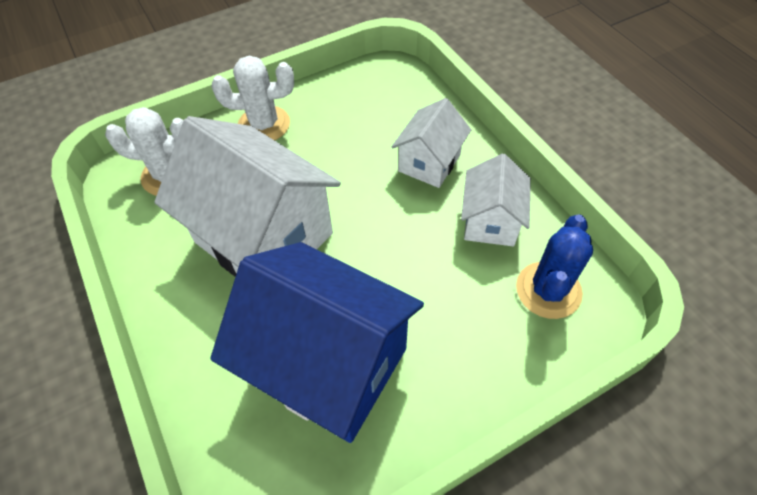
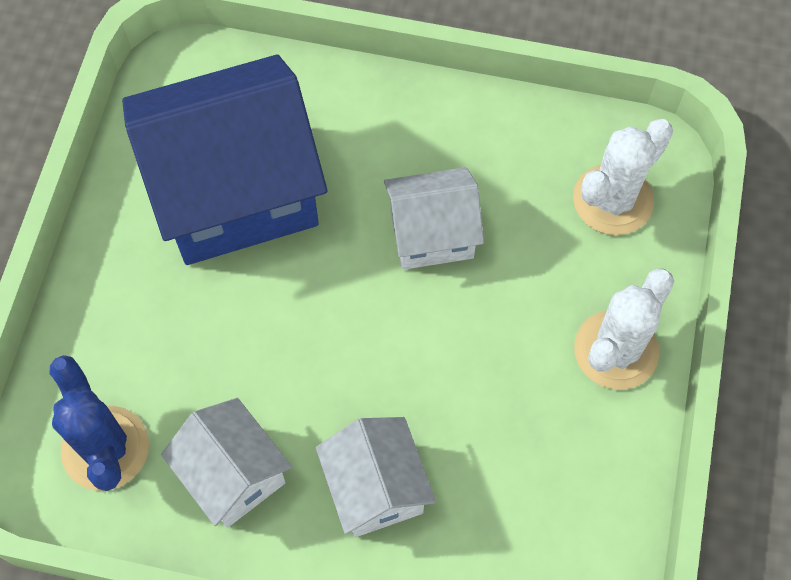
camera: 130 degrees right, 10 degrees up
white house [154,116,341,277] -> white house [384,167,484,270], size x0.53

